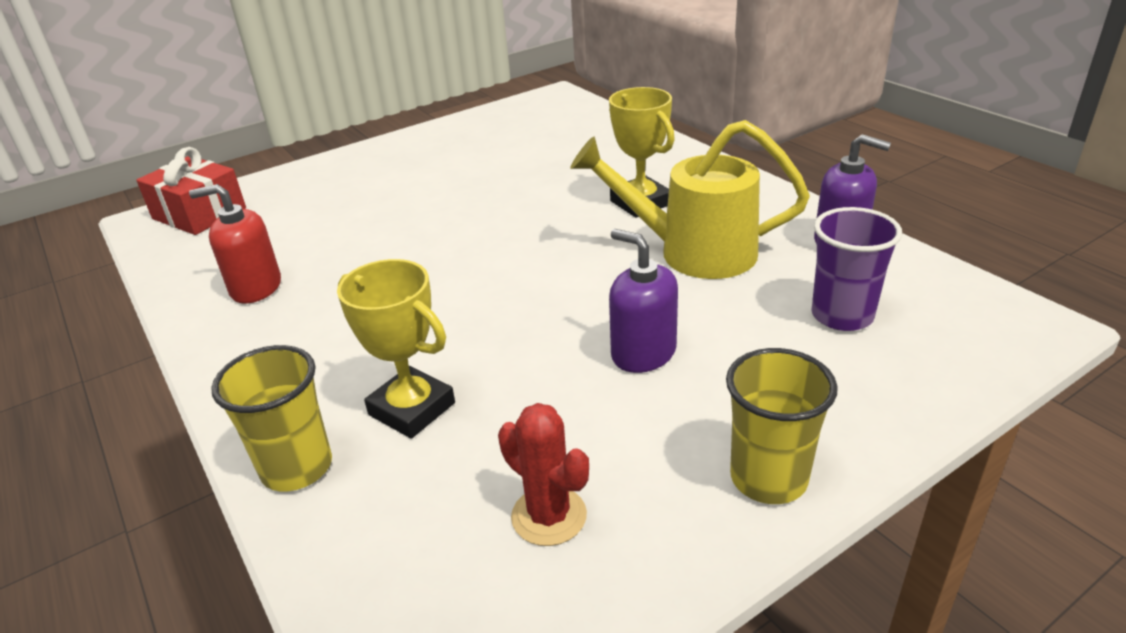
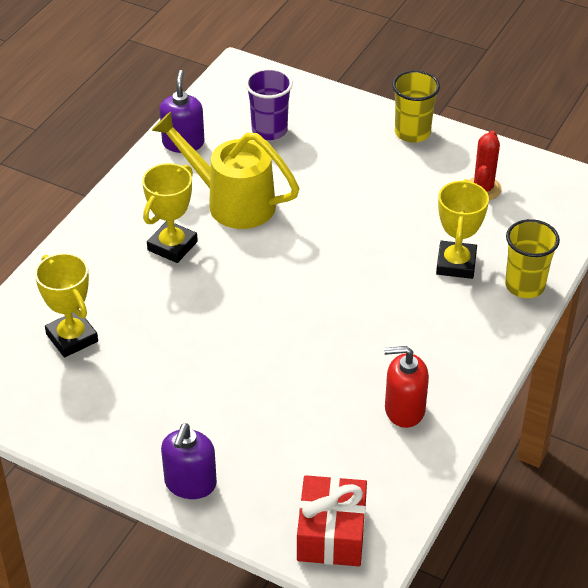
camera: 120 degrees left, 10 degrees up
red soap dispenser [189,184,281,304] -> red soap dispenser turned 120 degrees clockwise [384,346,429,428]
yellow watering can [570,120,810,279] -> yellow watering can turned 135 degrees clockwise [151,112,299,229]
purple soap dispenser [609,229,678,373] -> purple soap dispenser moved to [161,423,217,499]
none -> yellow trophy [35,253,98,358]

